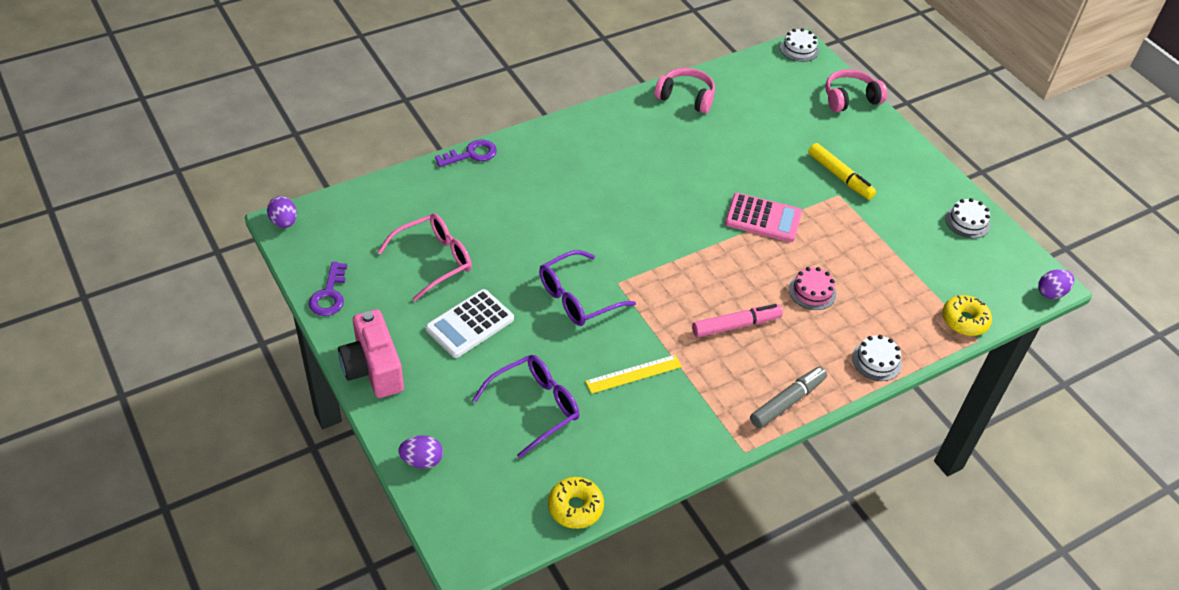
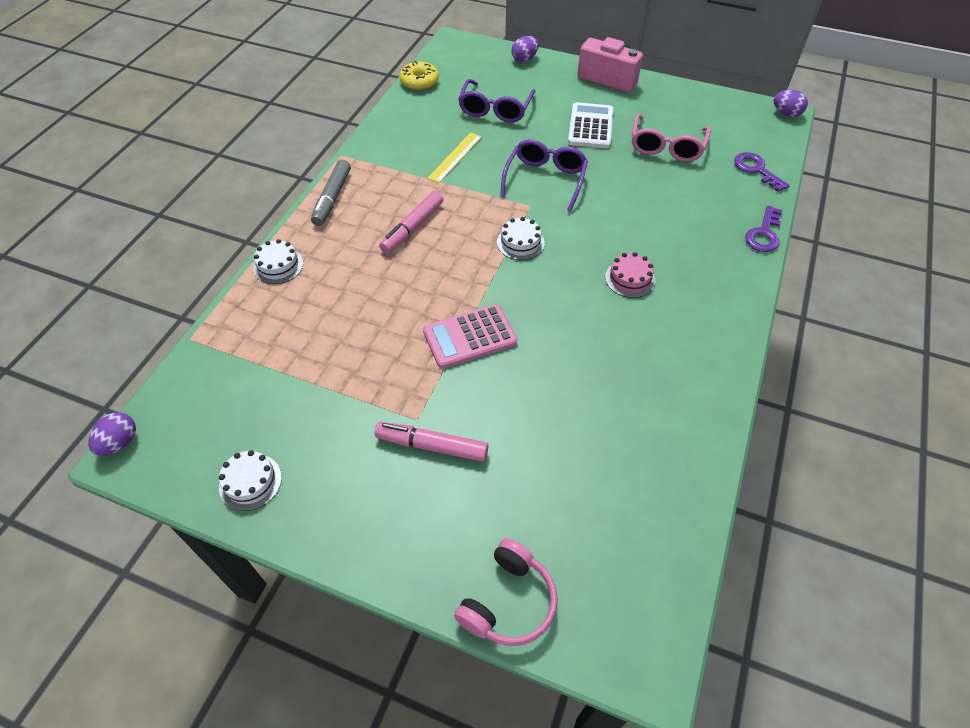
camera: 145 degrees right, 5 degrees up
purple key [309,262,347,316] -> purple key moved to [734,152,790,192]
pink headphones [654,68,715,114] -> none
white cake [780,28,819,62] -> white cake moved to [497,217,545,260]
pink cake [789,267,836,310] -> pink cake moved to [605,252,655,298]
yellow marker [808,143,876,200] -> pink marker [374,422,488,462]
yellow donut [942,295,992,336] -> none

